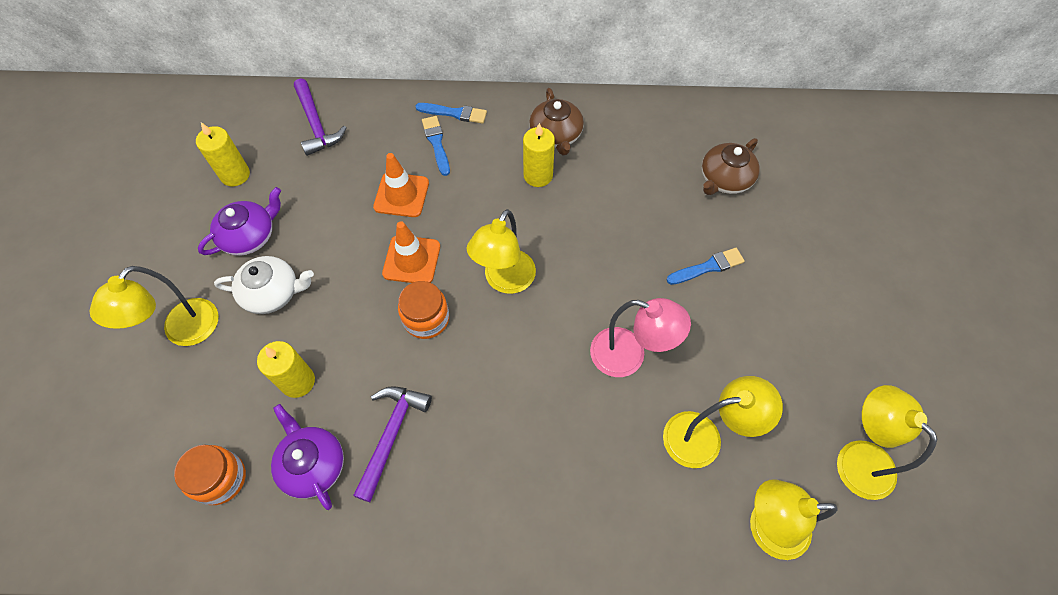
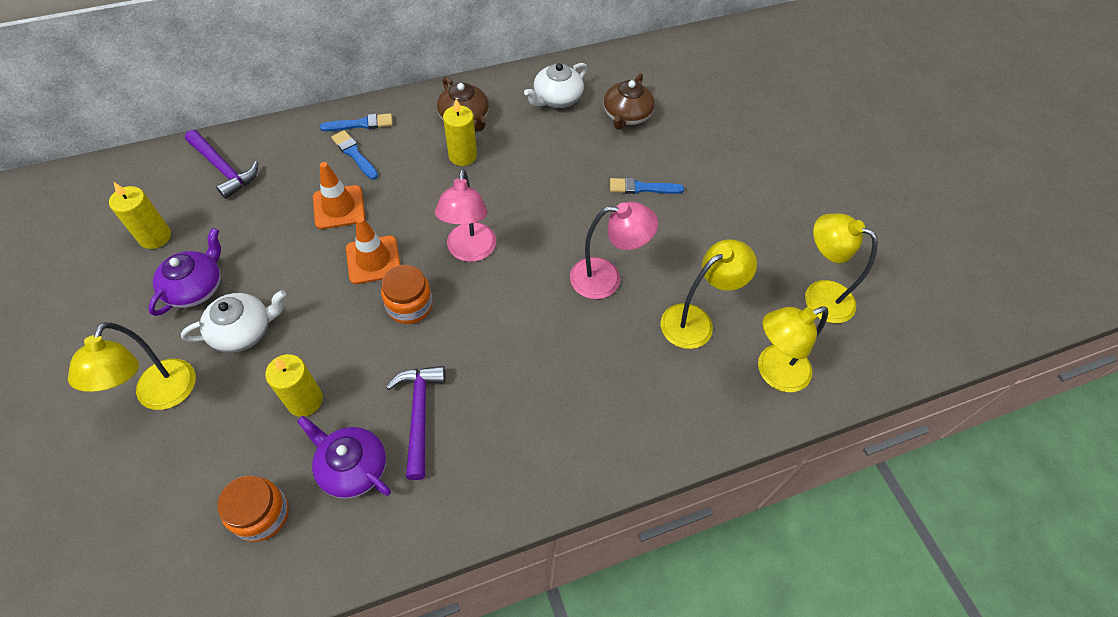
camera: 25 degrees left, 5 degrees down
yellow lamp [467,209,536,294] -> pink lamp [435,169,496,262]
blue brush [666,248,745,285] -> blue brush turned 135 degrees counterclockwise [610,178,684,194]
none -> white teapot [524,63,588,108]

